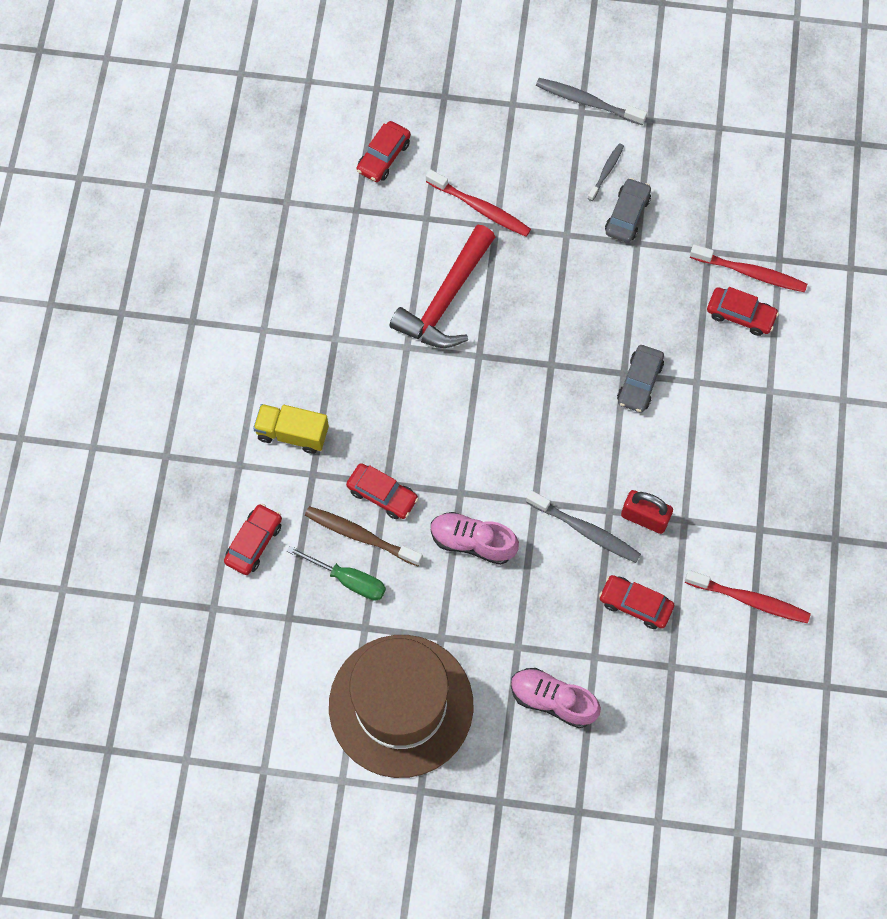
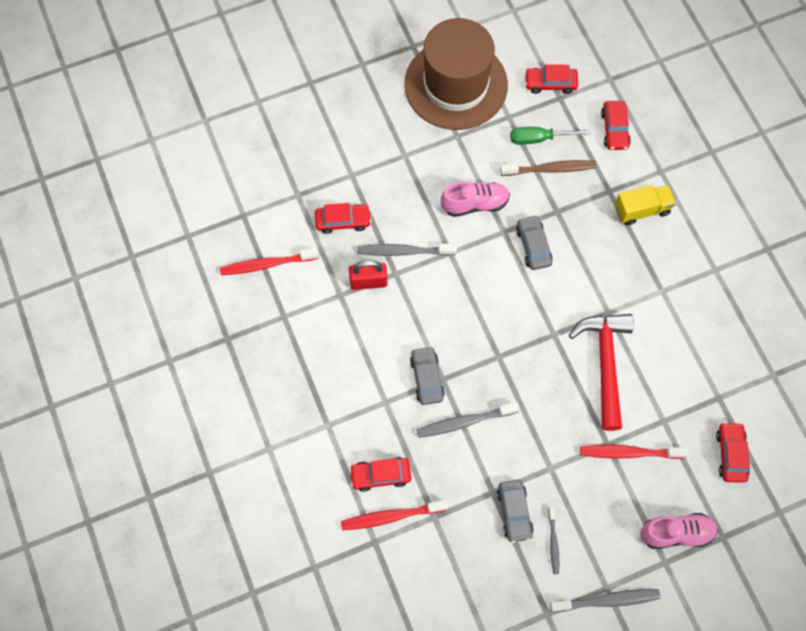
camera: 150 degrees right, 0 degrees up
red car [346,463,419,519] -> red car moved to [525,64,578,94]
pink shoe [511,668,601,728] -> pink shoe moved to [640,513,718,549]
none -> grey toothbrush [416,402,520,438]
none -> grey car [516,215,553,270]

